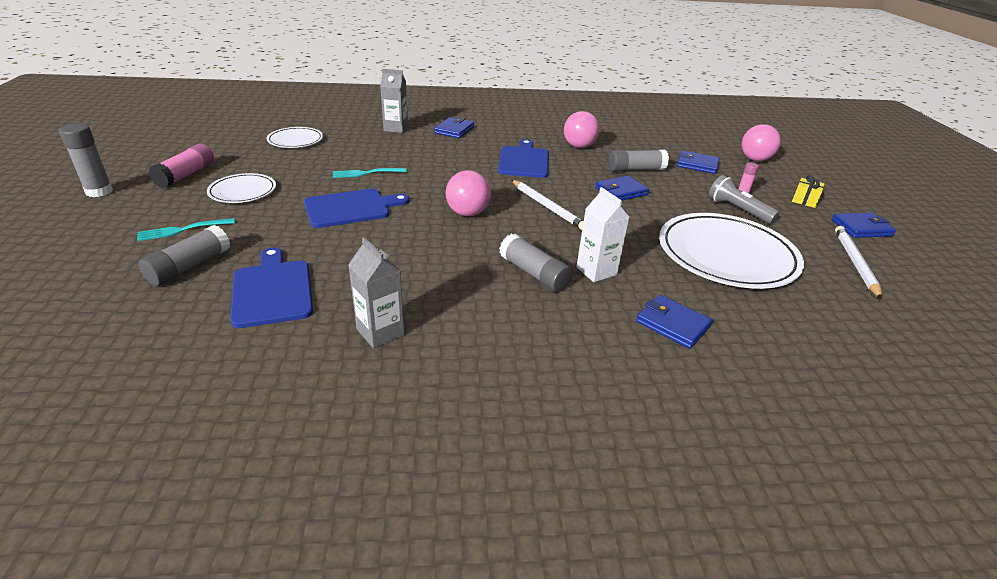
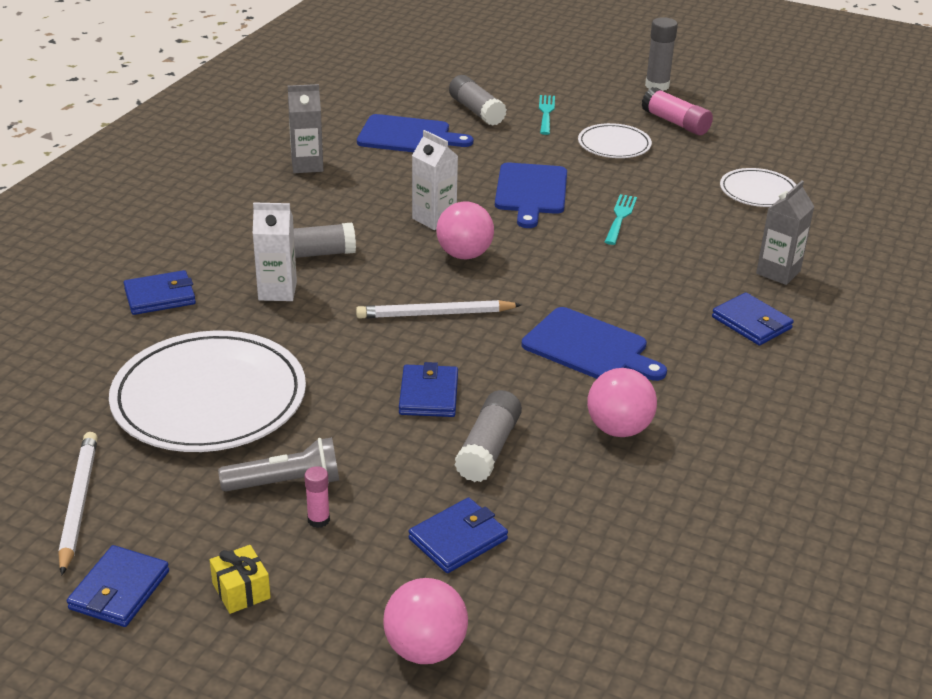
camera: 120 degrees right, 0 degrees up
white pencil [835,226,882,299] -> white pencil turned 135 degrees counterclockwise [58,432,98,576]
none -> white carton [412,130,458,230]

